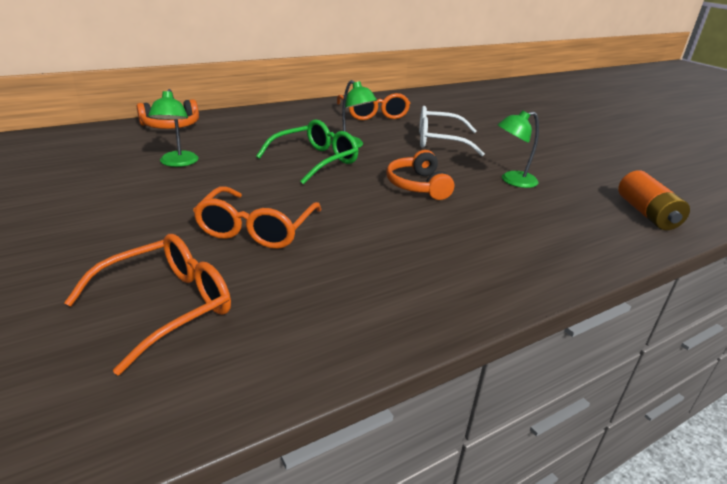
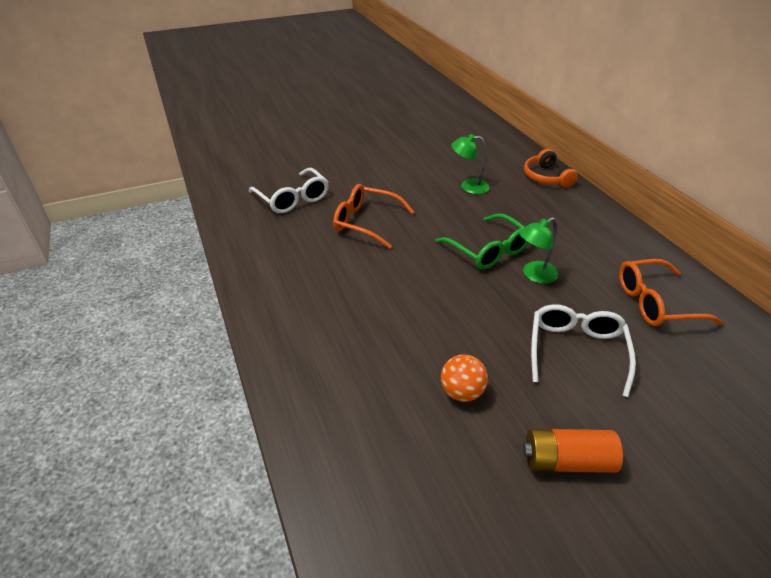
camera: 100 degrees right, 10 degrees up
orange glasses [64,234,231,375] -> white glasses [249,168,329,213]
orange headphones [386,150,454,200] -> none
green lamp [498,110,539,188] -> orange ball [441,354,488,402]
orange battery [618,170,690,230] -> orange battery moved to [523,429,623,473]

